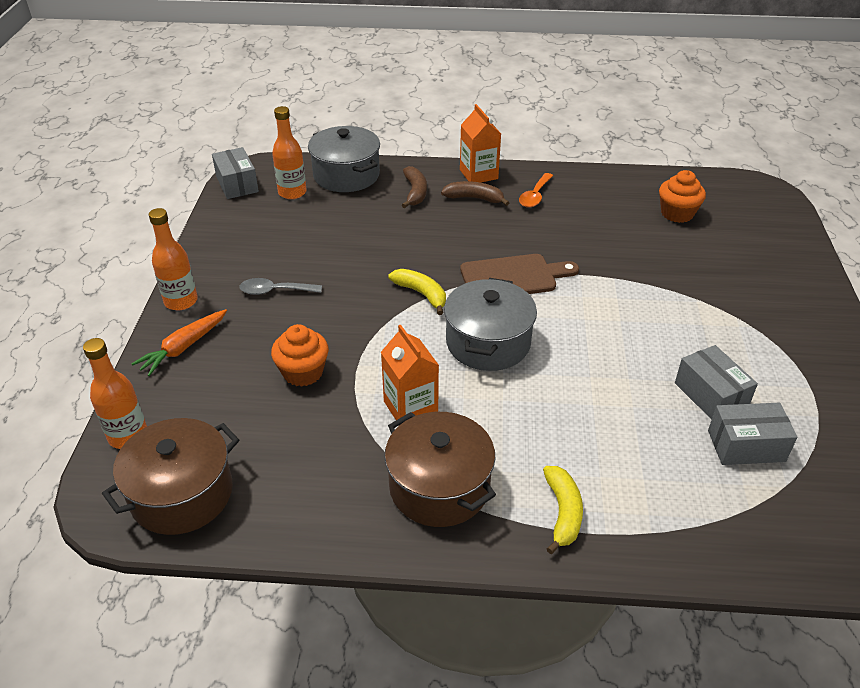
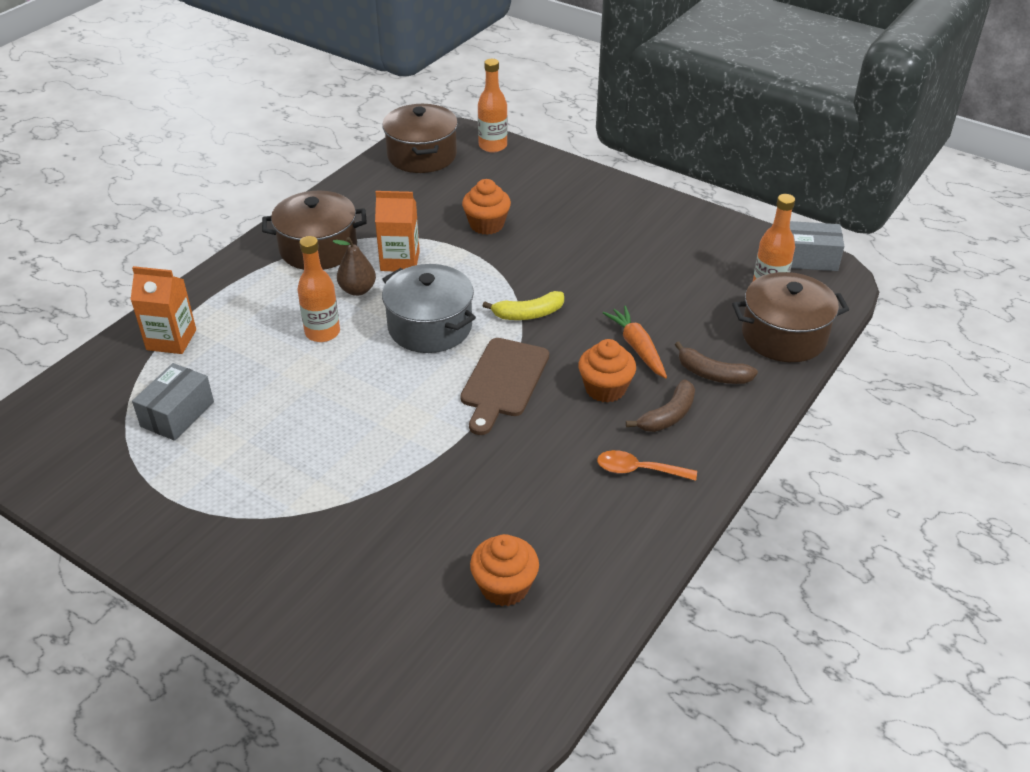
camera: 120 degrees right, 0 degrees up
orange carrot [131,309,227,376] -> orange carrot moved to [603,306,667,378]
orange bottle [149,208,198,310] -> orange bottle moved to [297,236,340,342]
grey spoon [239,278,322,295] -> none
grey pot [308,126,380,192] -> brown pot [732,272,849,362]
orange carton [460,104,501,183] -> orange carton moved to [131,266,196,354]
orange spoon [519,173,553,208] -> orange spoon turned 45 degrees counterclockwise [597,450,697,481]
yellow banana [543,466,583,554] -> none
grey box [675,345,758,420] -> none
none -> brown pear [332,237,376,296]
none -> orange cupcake [578,339,636,403]

